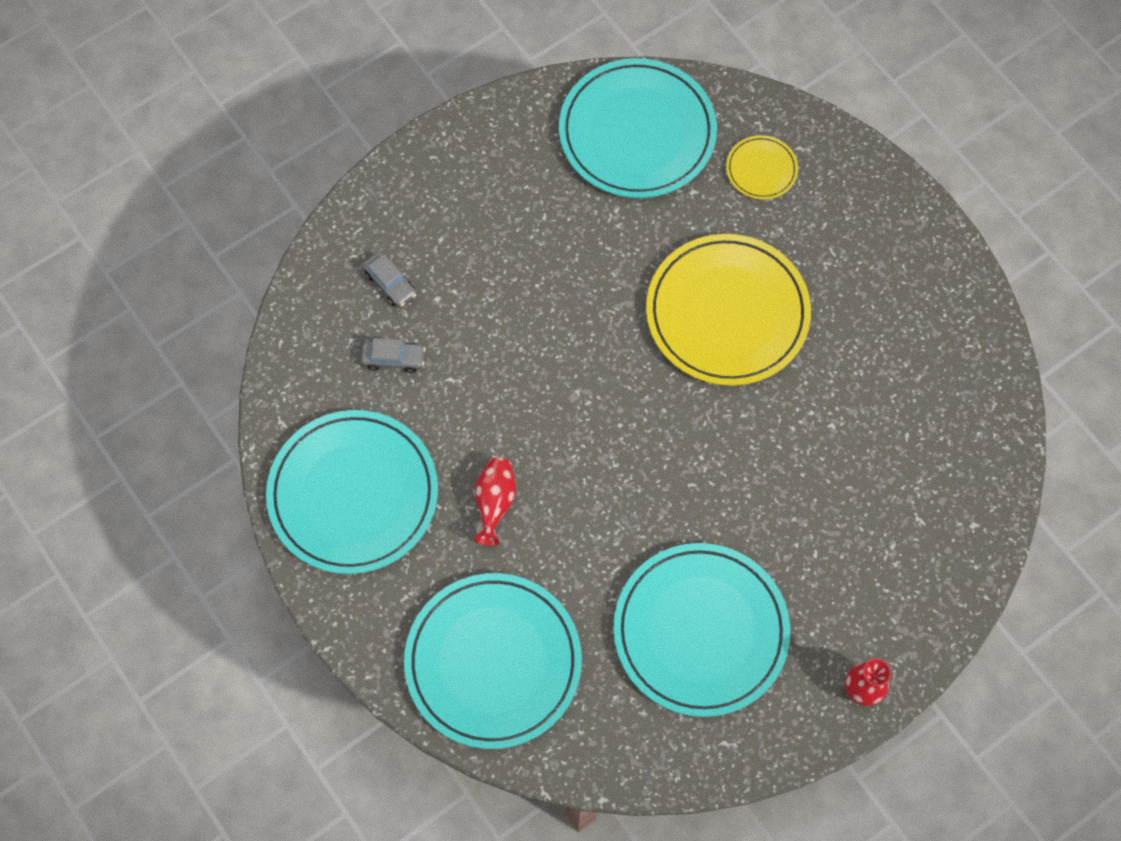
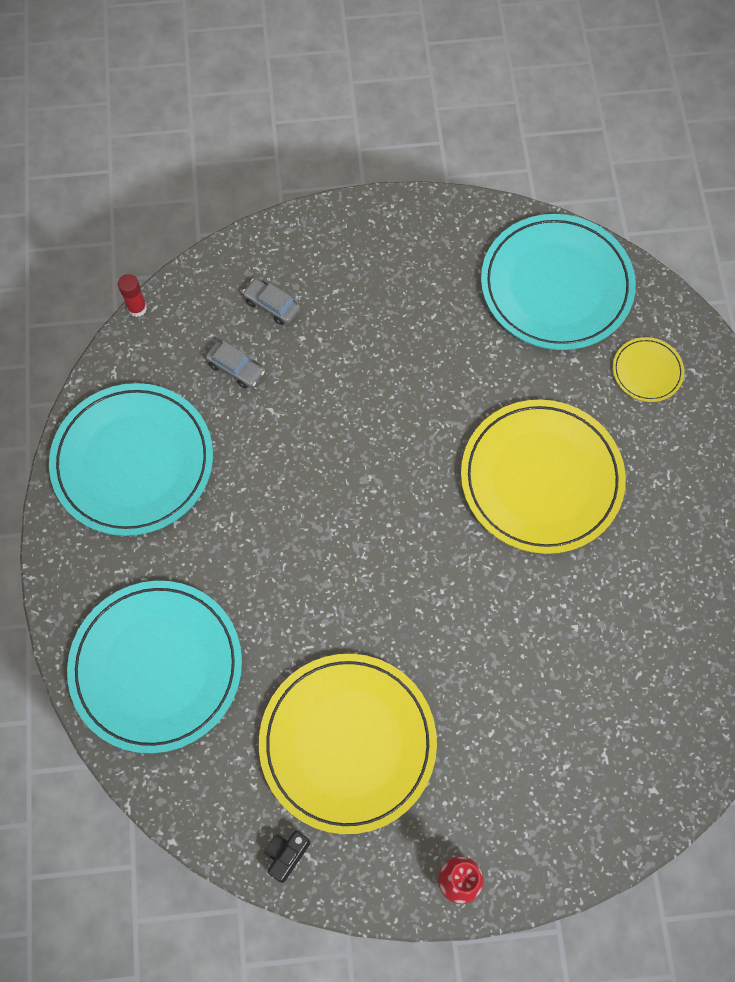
camera: 30 degrees right, 0 degrees up
grey car [363,252,417,308] -> grey car turned 135 degrees clockwise [242,279,300,325]
red vase [474,458,516,546] -> none
turquoise plate [613,543,790,717] -> yellow plate [259,654,437,834]
none -> red glue stick [118,274,147,317]
none -> black camera [265,831,310,883]

